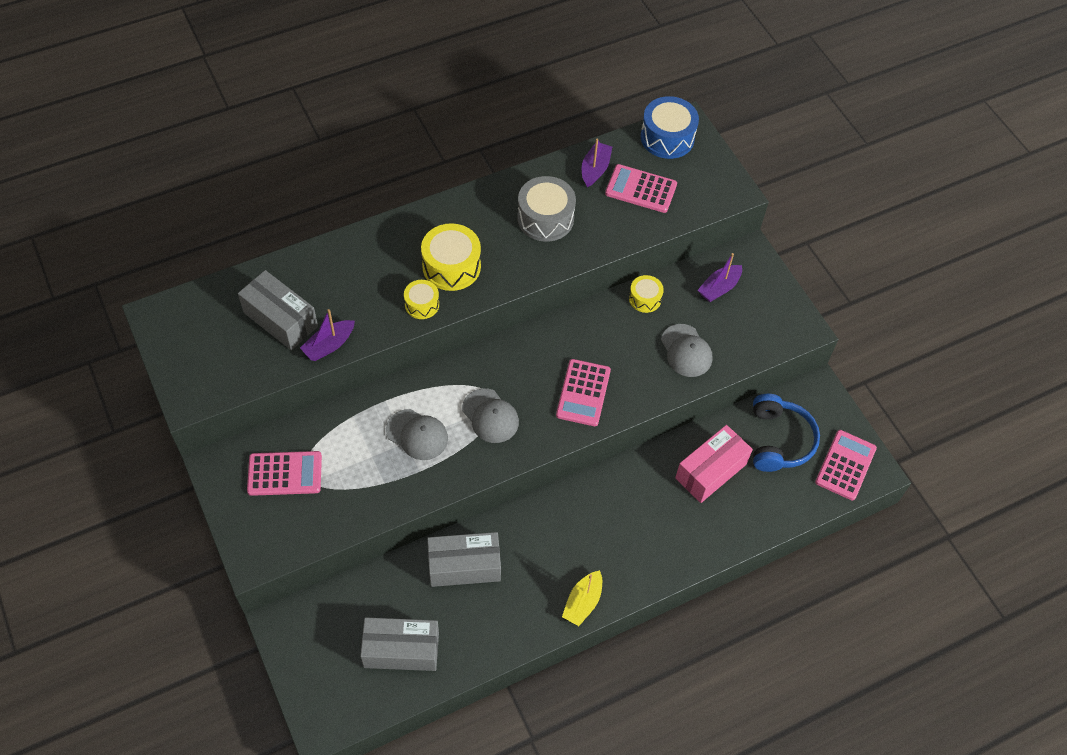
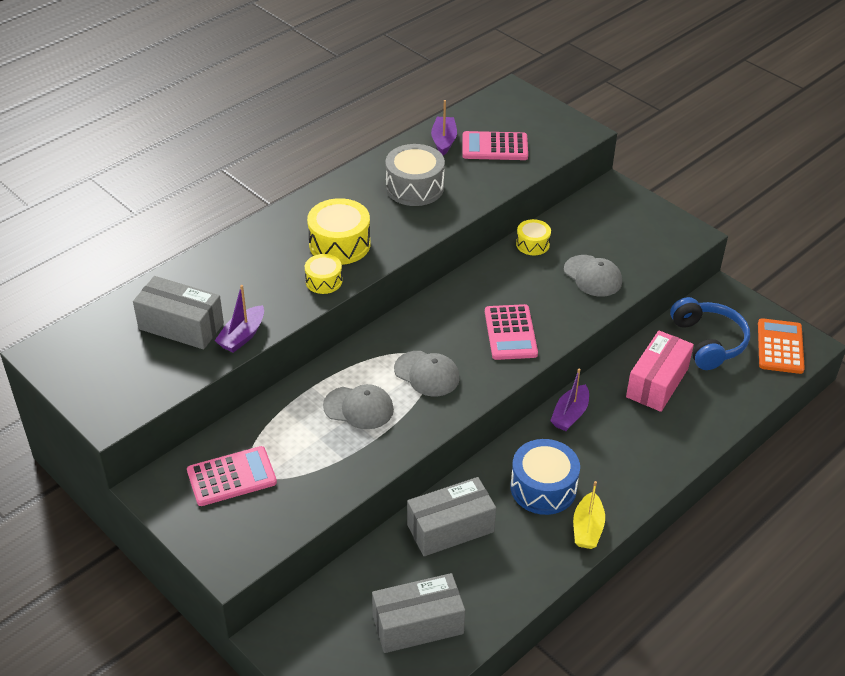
camera: 15 degrees left, 15 degrees down
blue drum [641,96,699,159] -> blue drum moved to [511,439,580,515]
purple boat [698,253,742,302] -> purple boat moved to [550,368,589,431]
pink calculator [815,430,877,500] -> orange calculator [758,318,805,374]

